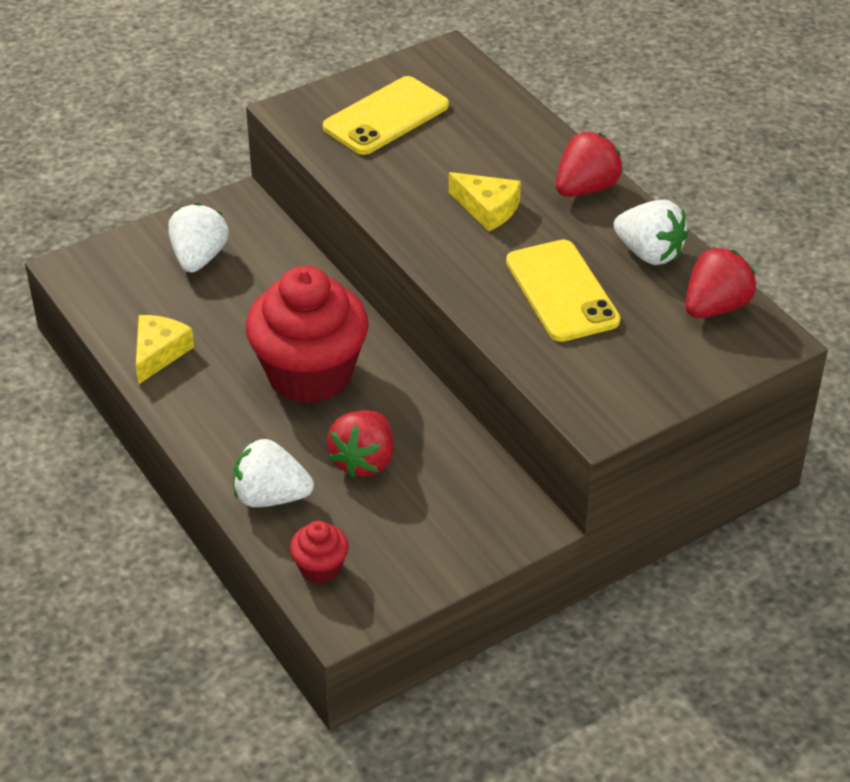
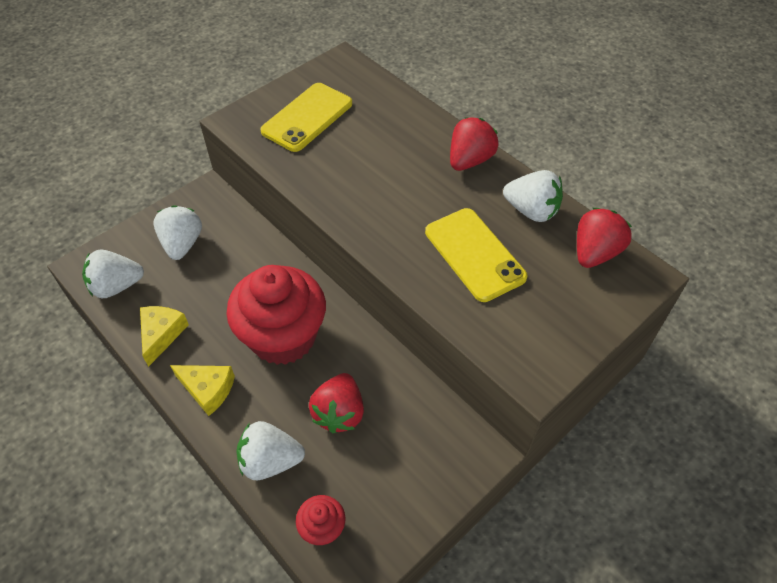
camera: 10 degrees left, 10 degrees up
yellow cheese [449,172,521,232] -> yellow cheese moved to [170,365,235,416]
none -> white strawberry [82,250,144,298]

